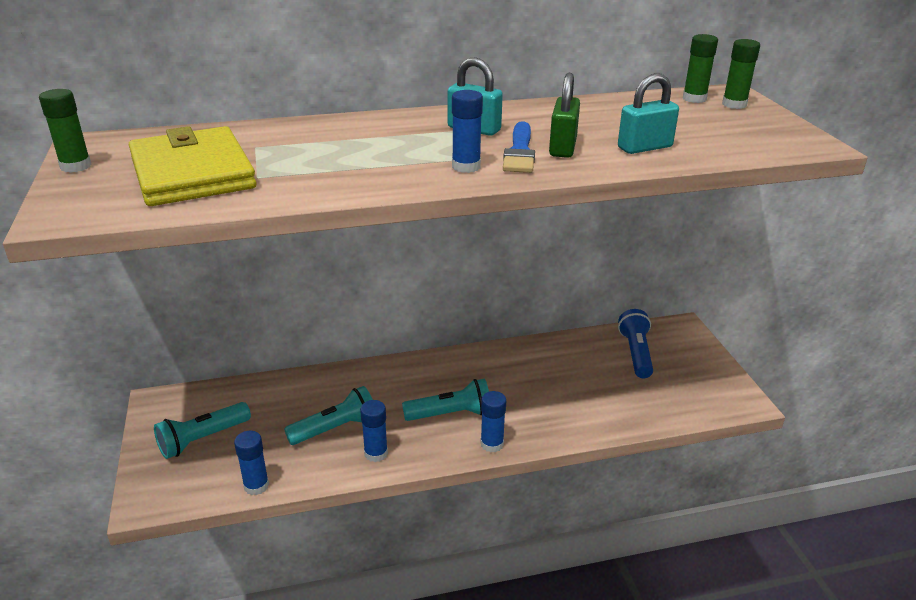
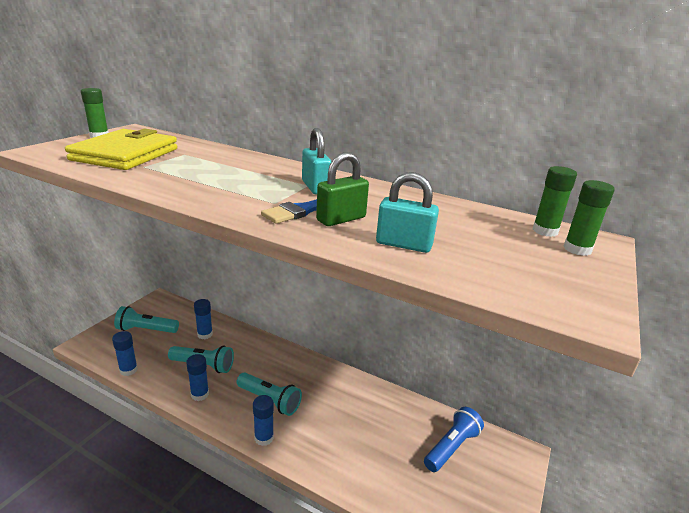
camera: 40 degrees right, 5 degrees down
blue glue stick [452,90,483,173] -> blue glue stick moved to [194,299,213,339]

